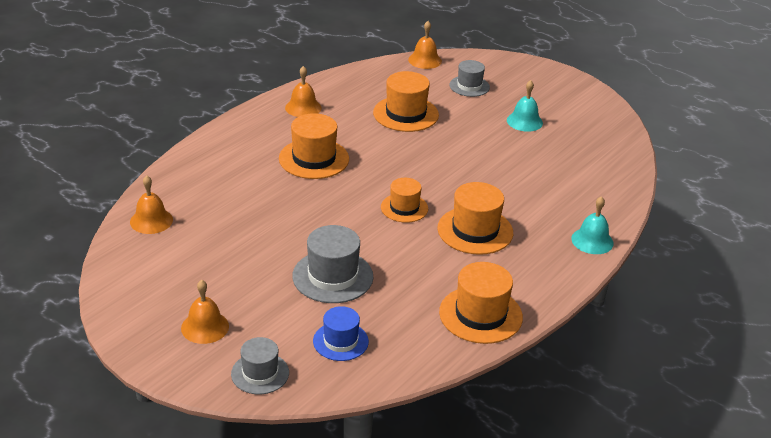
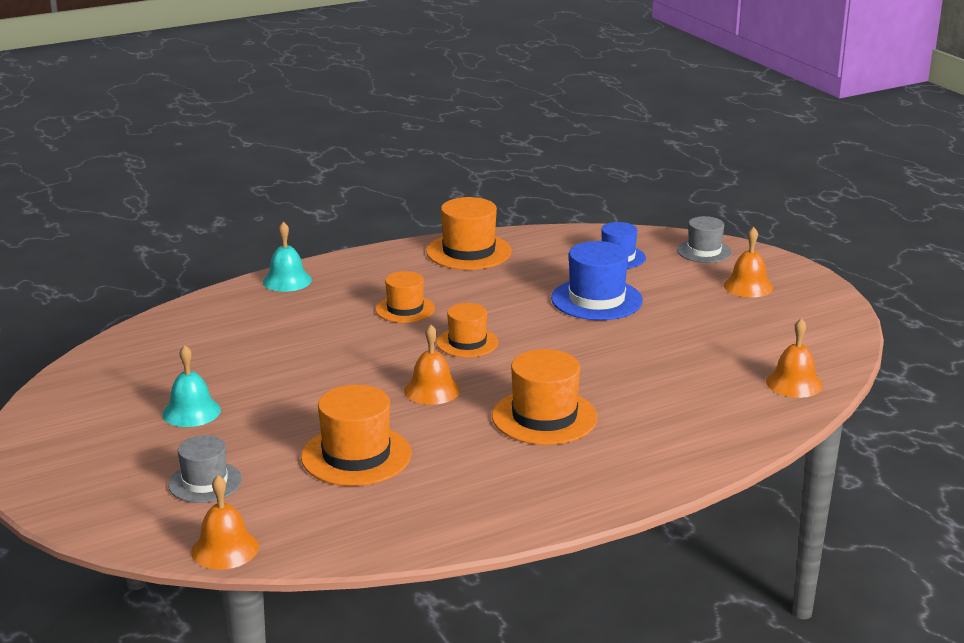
camera: 155 degrees left, 10 degrees down
orange bell [285,66,321,117] -> orange bell moved to [404,325,460,405]
grey hat [292,225,373,303] -> blue hat [551,241,643,320]
orange hat [437,182,513,255] -> orange hat [376,271,435,323], size x0.64

